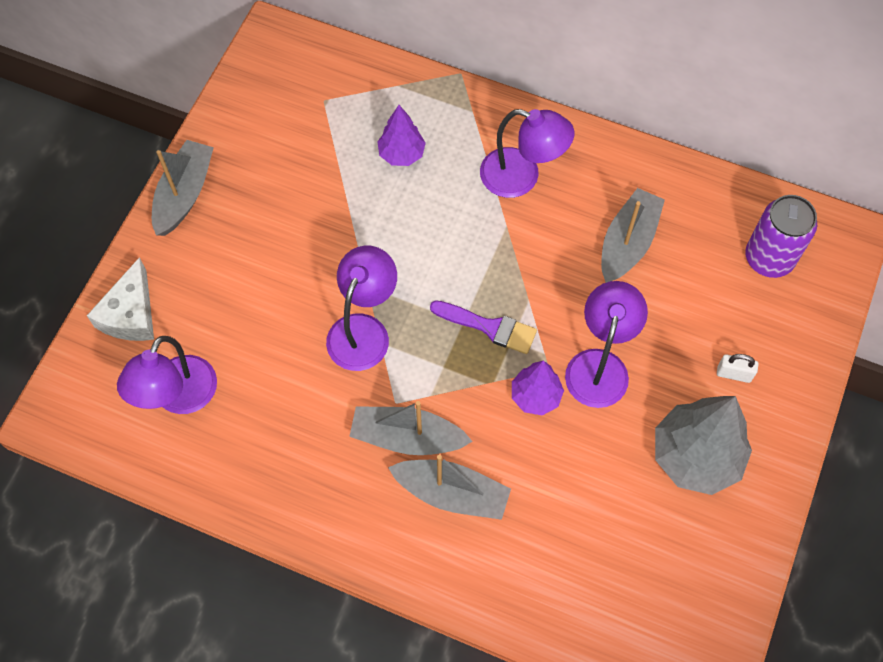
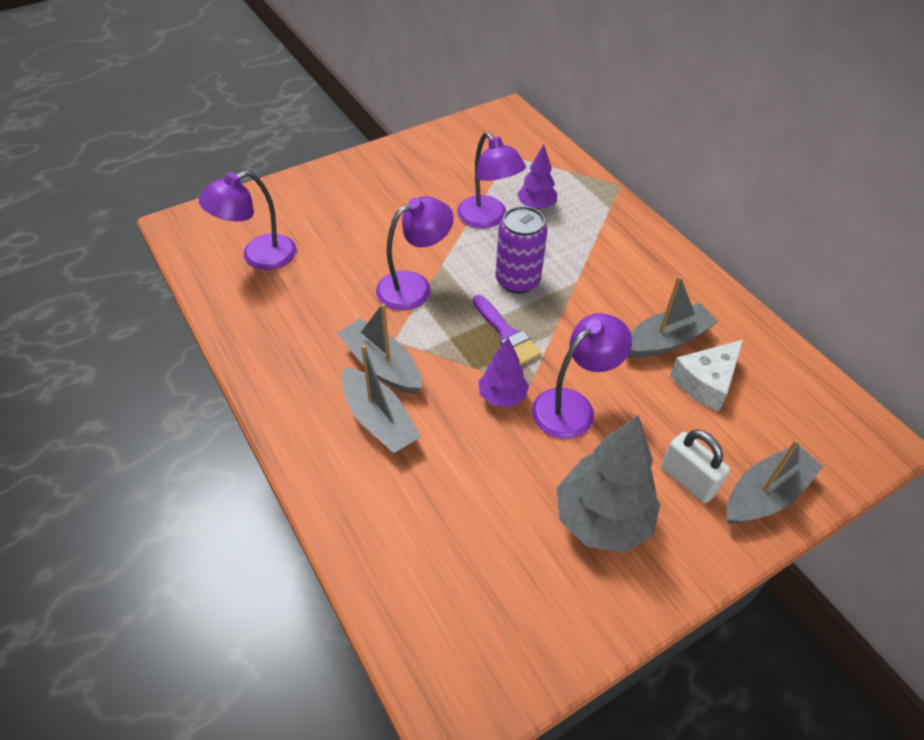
camera: 35 degrees right, 15 degrees down
white cheese [87,257,154,341] -> white cheese moved to [670,340,743,412]
grey boat [152,140,214,236] -> grey boat moved to [727,439,824,524]
purple lamp [480,109,574,198] -> purple lamp moved to [457,132,526,228]
white padlock [717,354,759,383] -> white padlock [661,430,730,503], size x1.59
purple can [745,195,817,278] -> purple can moved to [496,206,548,294]

